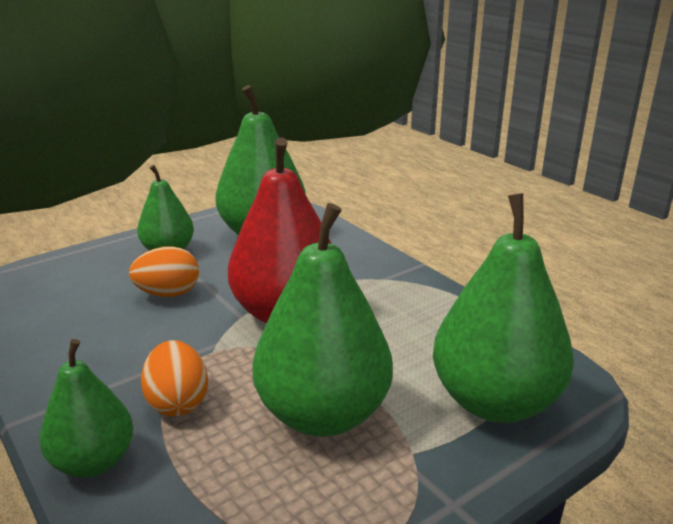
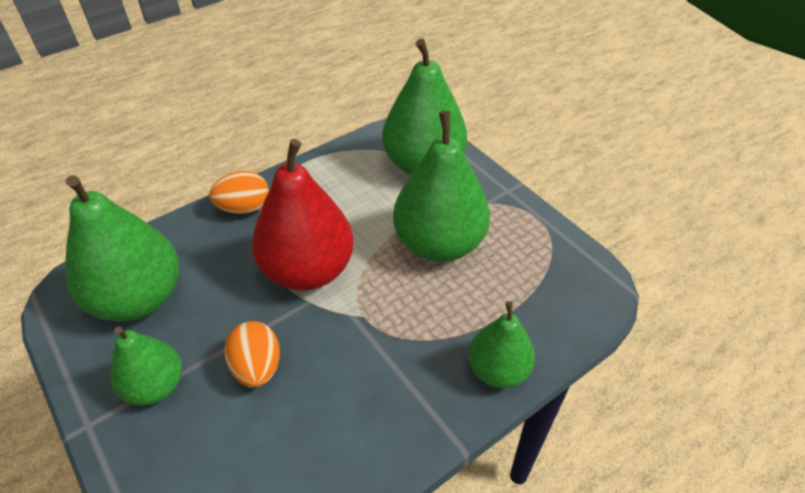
camera: 90 degrees left, 20 degrees up
orange egg [141,340,208,416] -> orange egg moved to [209,171,269,214]

